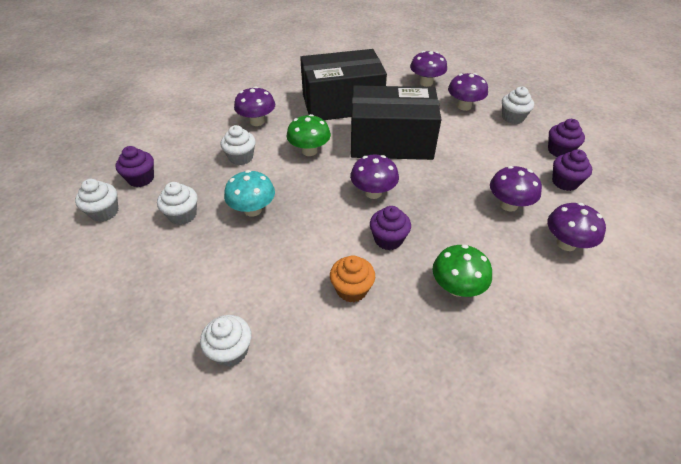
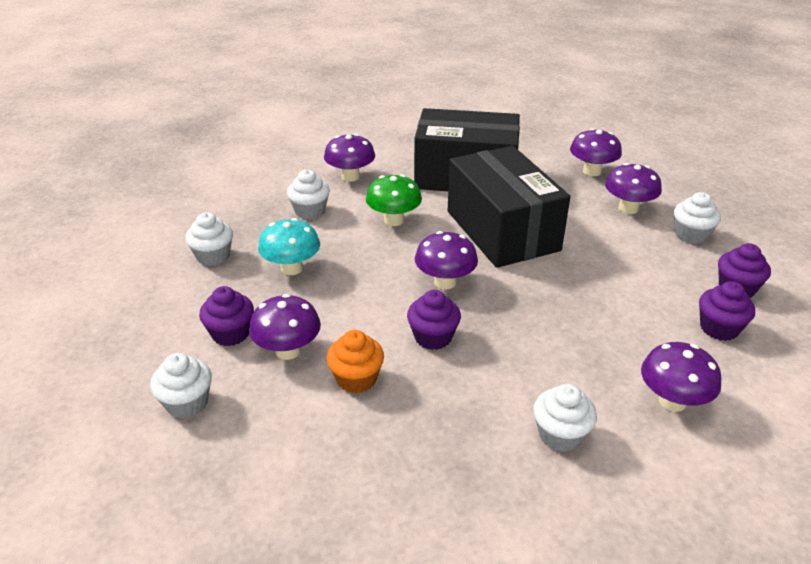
camera: 20 degrees right, 10 degrees down
white cupcake [75,179,118,222] -> white cupcake moved to [534,384,597,452]
purple cupcake [116,146,154,187] -> purple cupcake moved to [199,286,254,346]
black box [351,85,442,160] -> black box turned 45 degrees clockwise [448,146,570,268]
green mushroom [433,245,492,297] -> none
purple mushroom [490,166,542,212] -> purple mushroom moved to [249,294,321,360]

